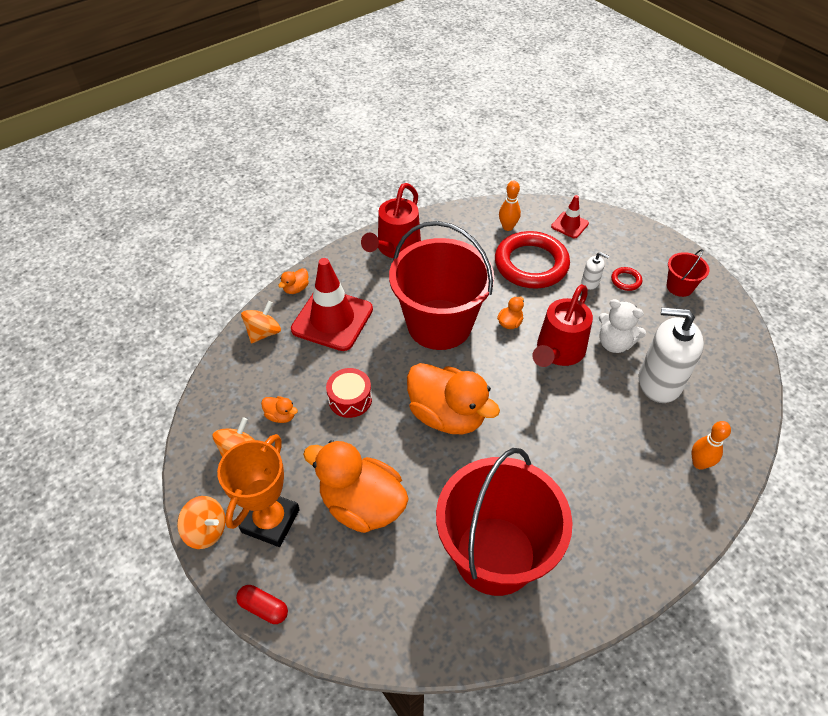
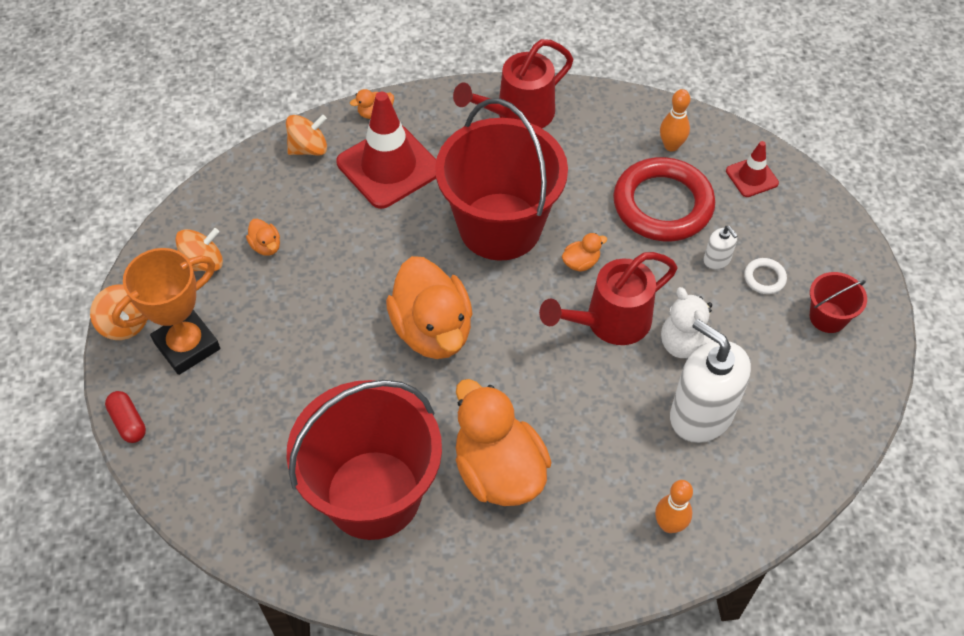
camera: 30 degrees right, 5 degrees up
orange duck [303,440,409,533] -> orange duck moved to [456,379,551,506]
red drum [326,368,372,418] -> none
red ring [611,267,642,291] -> white ring [744,258,787,294]

